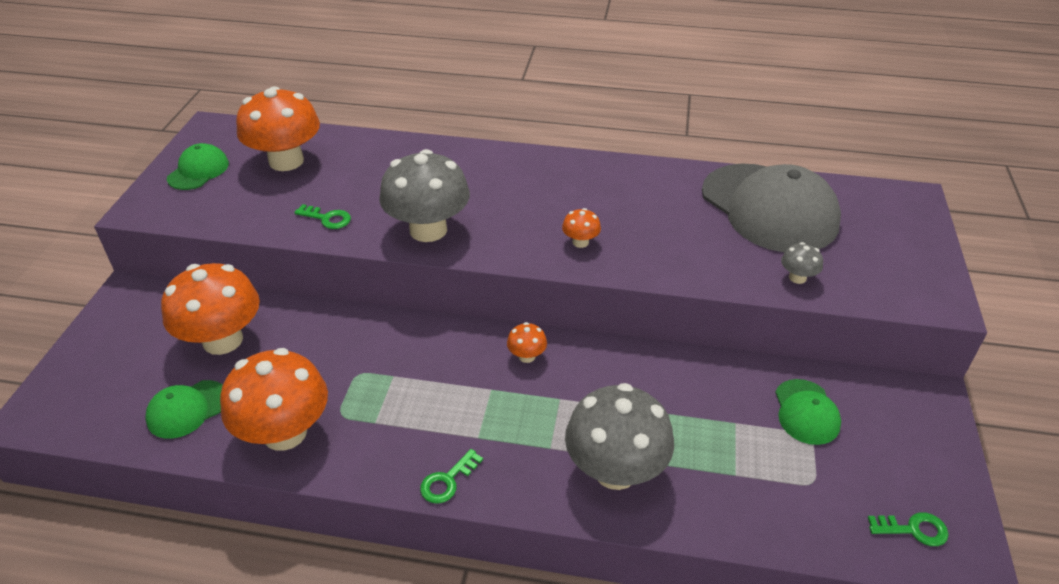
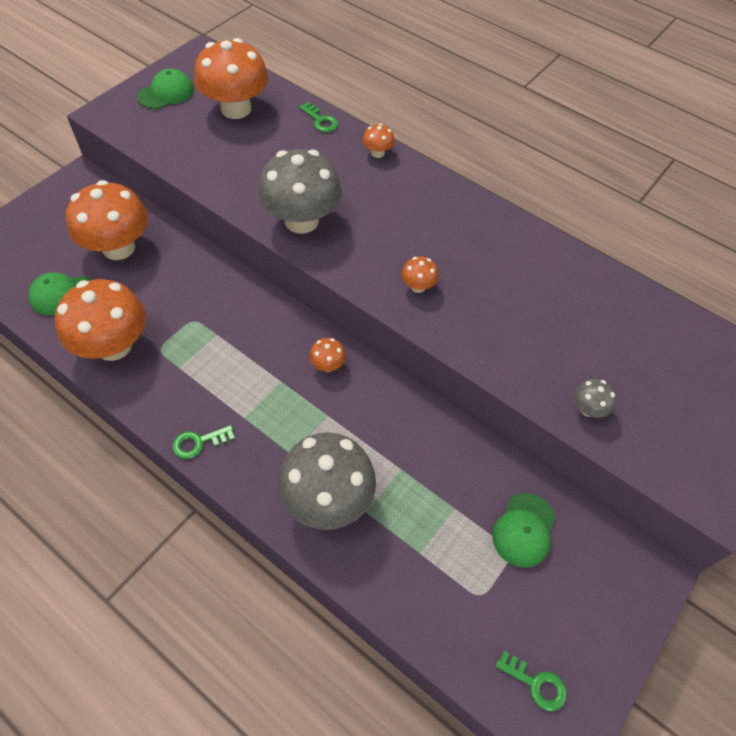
camera: 25 degrees right, 15 degrees up
green key [294,204,351,229] -> green key moved to [299,102,338,132]
grey cap [702,164,841,253] -> none
none -> orange mushroom [363,123,395,158]

